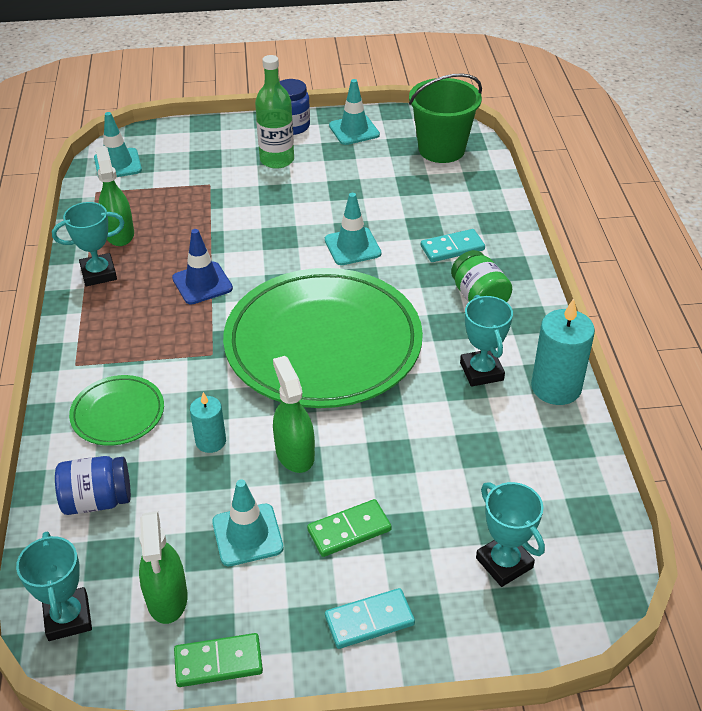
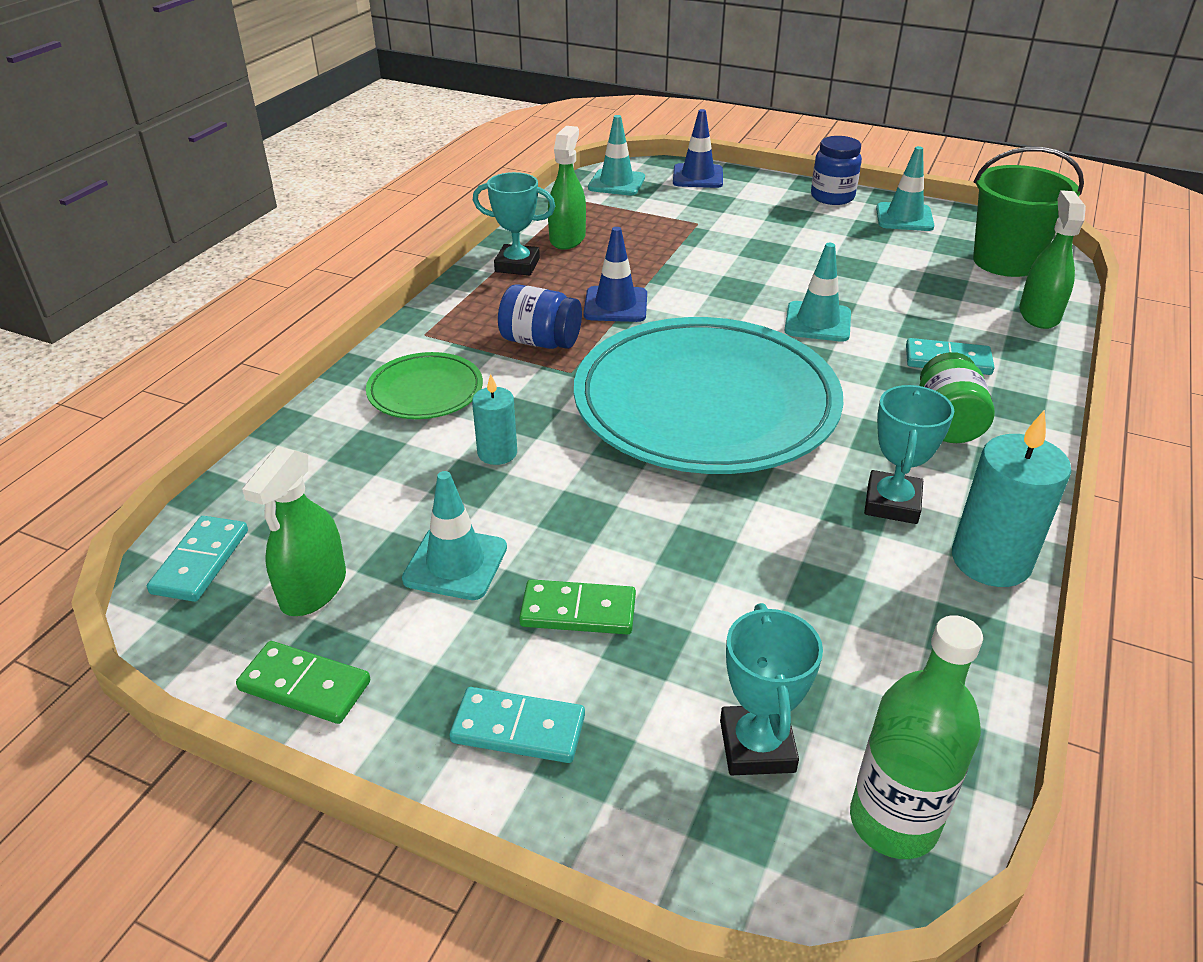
camera: 30 degrees right, 5 degrees down
turquoise trophy [16,532,92,641] -> turquoise domino [147,516,248,602]
blue jar [55,456,131,515] -> blue jar moved to [498,284,582,349]
green plate [223,268,423,408] -> turquoise plate [574,317,843,474]
green bottle [255,55,294,169] -> green bottle moved to [850,615,983,859]
green spray bottle [273,356,315,473] -> green spray bottle moved to [1019,190,1086,329]
none -> blue traffic cone [673,109,723,188]

